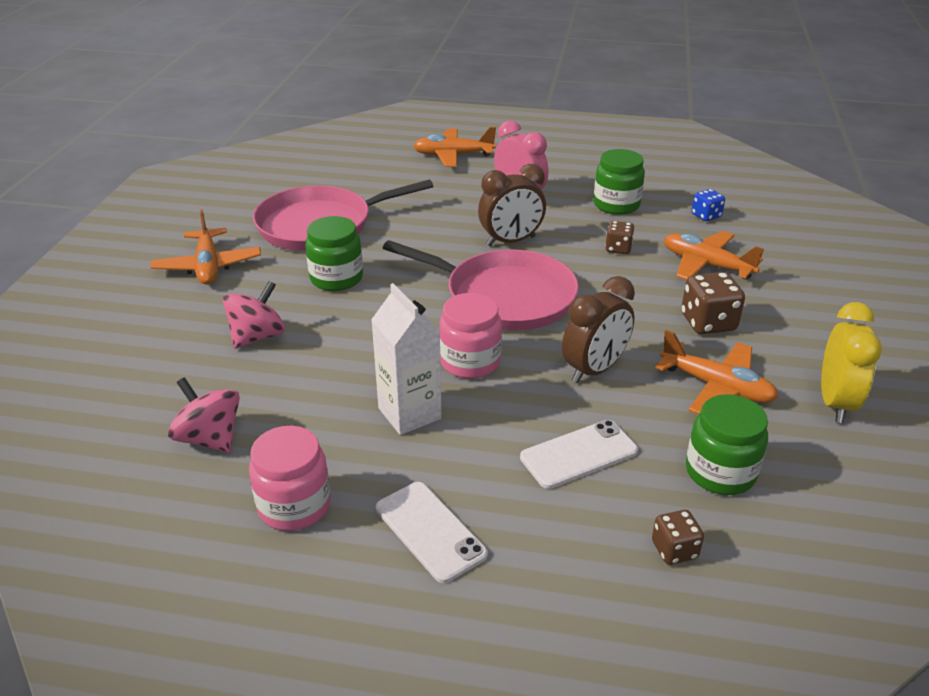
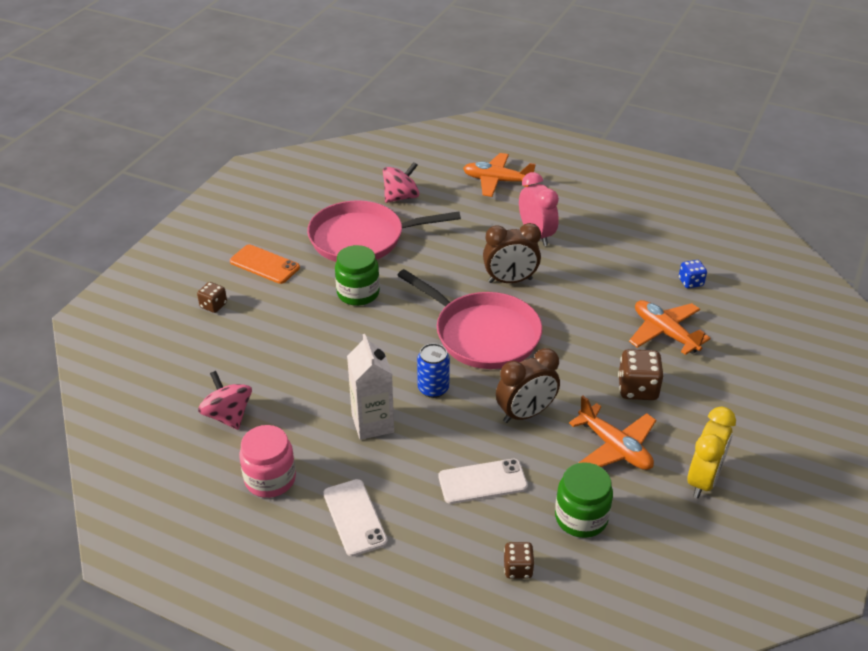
camera: 15 degrees right, 5 degrees up
orange plane [151,209,261,285] -> orange phone [230,244,300,284]
pink spinning top [223,281,285,349] -> pink spinning top moved to [383,162,419,203]
pink jar [439,293,502,379] -> blue can [417,343,450,398]
green jar [594,149,645,215] -> none
brown dice [605,221,634,254] -> brown dice moved to [197,282,227,313]

